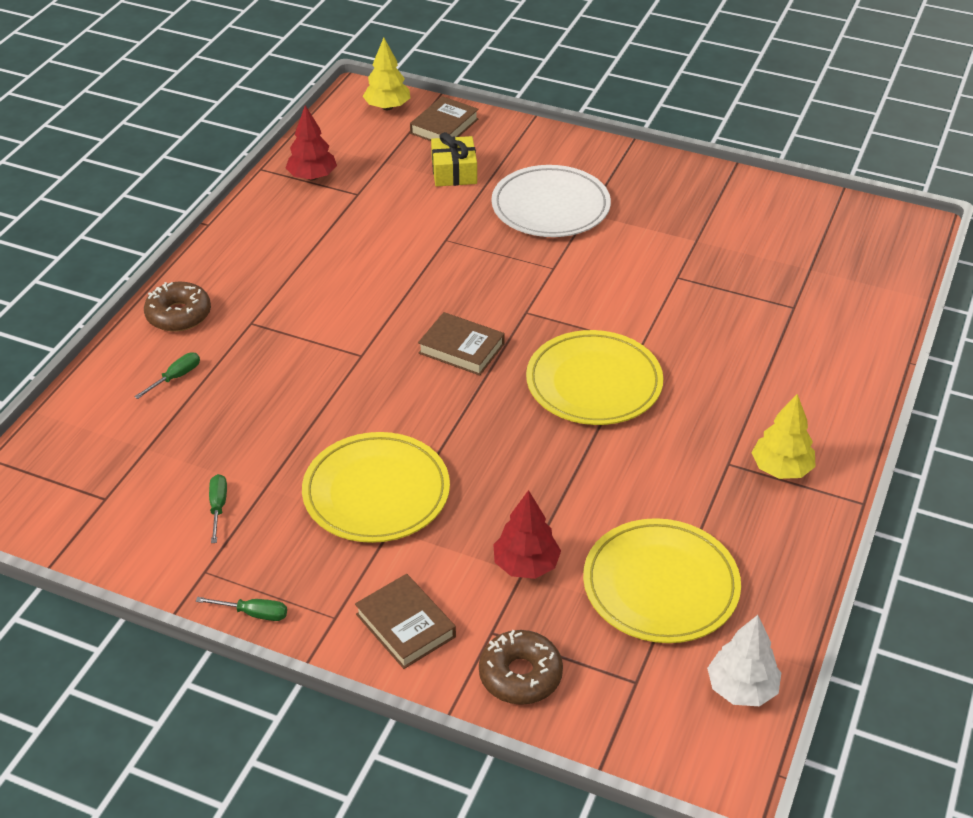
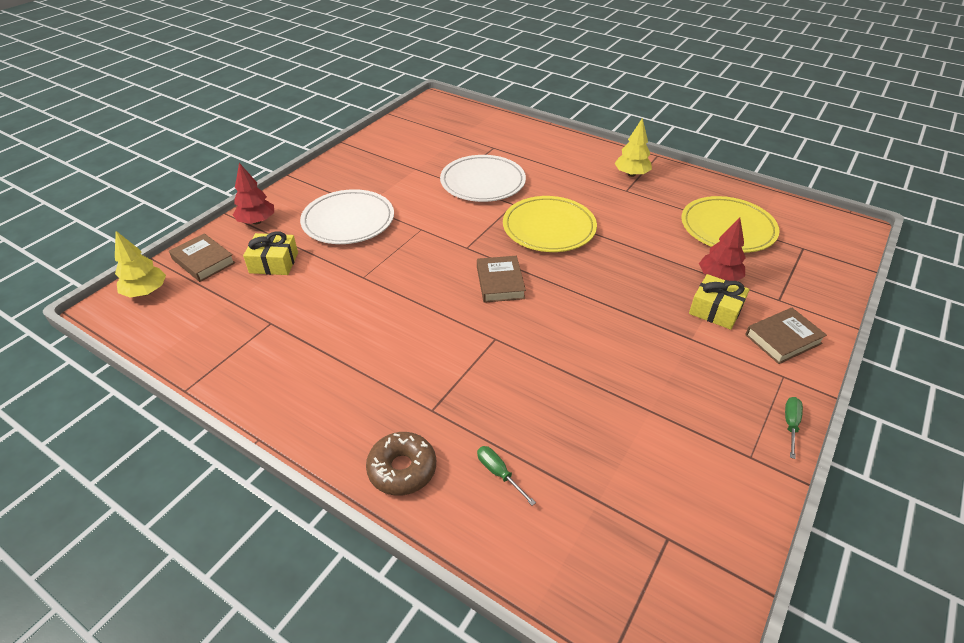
camera: 80 degrees left, 0 degrees up
green screwdriver [209,474,227,543] -> none
red tree [286,105,337,180] -> red tree moved to [233,163,274,224]
yellow plate [302,432,450,543] -> none
brown book [418,312,505,376] -> brown book turned 45 degrees counterclockwise [477,256,526,303]
brown donut [479,630,563,705] -> none
white tree [707,615,781,706] -> none
none -> white plate [440,155,526,202]
none -> yellow gift [689,274,749,330]

